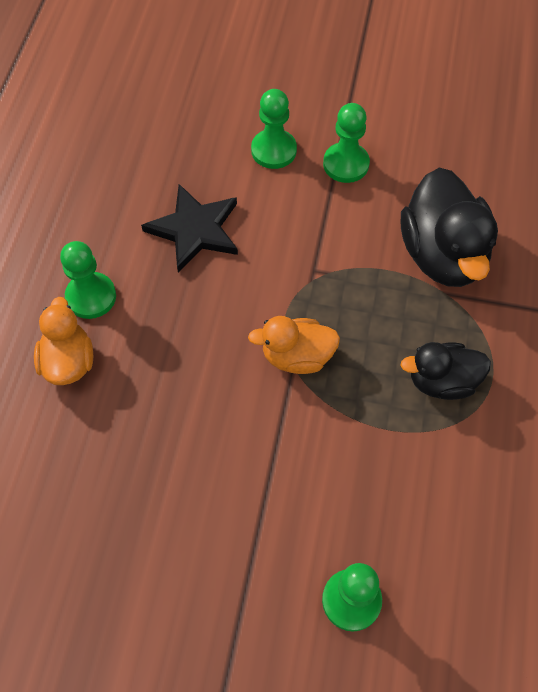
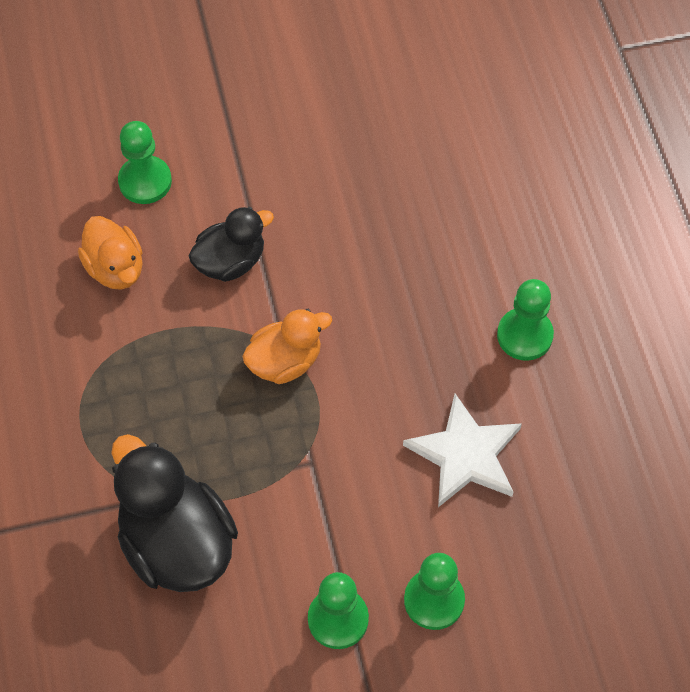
camera: 155 degrees right, 0 degrees up
orange duck [34,297,93,385] -> orange duck moved to [78,216,143,290]
black star [141,184,238,273] -> white star [403,394,522,507]
black duck [400,342,491,400] -> black duck moved to [188,207,274,282]

